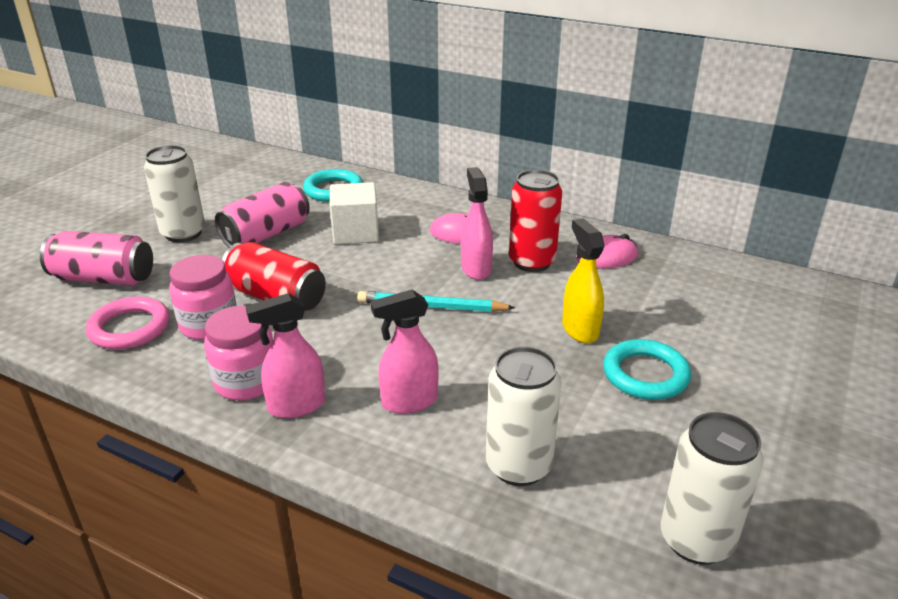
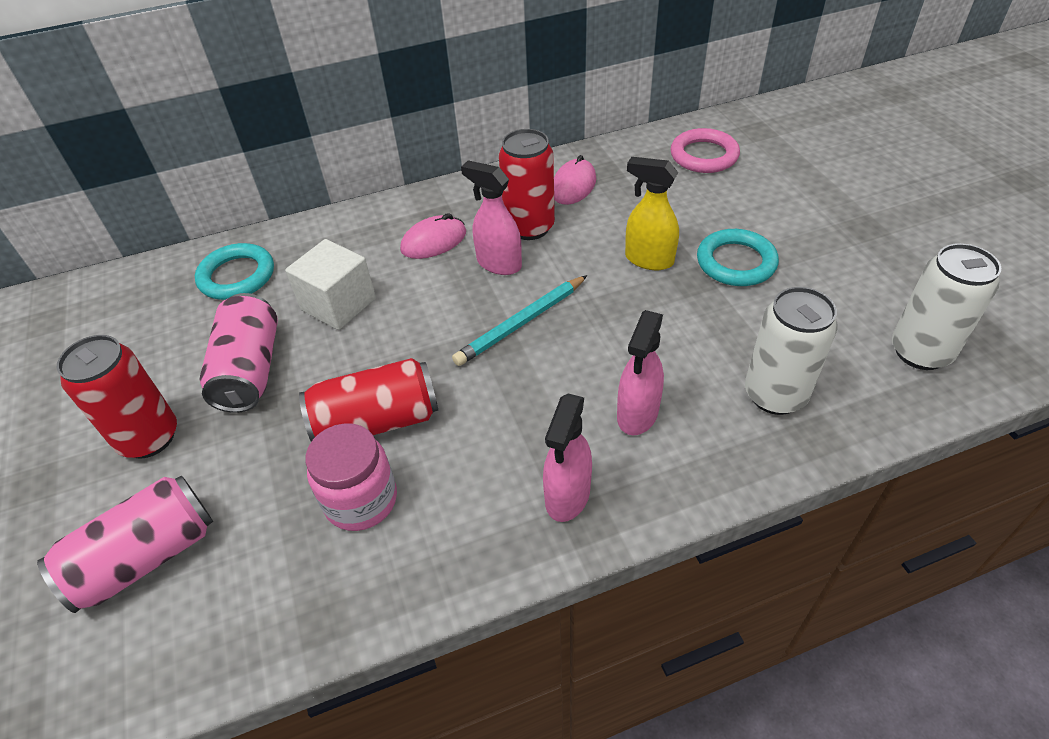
camera: 45 degrees left, 15 degrees up
pink ring [86,297,170,350] -> pink ring moved to [671,128,740,173]
white can [144,145,205,242] -> red can [57,335,177,459]
pink jar [204,306,273,400] -> none

